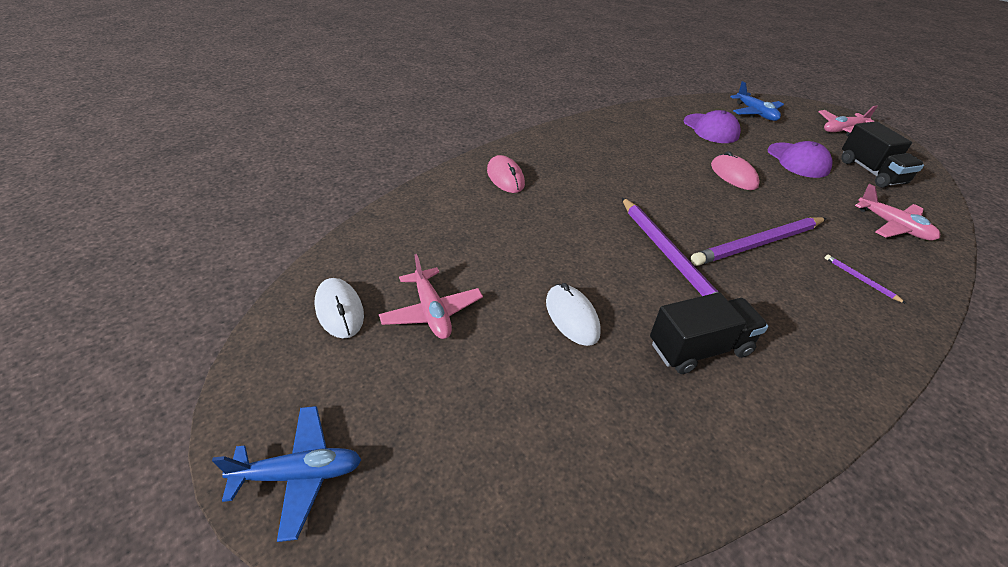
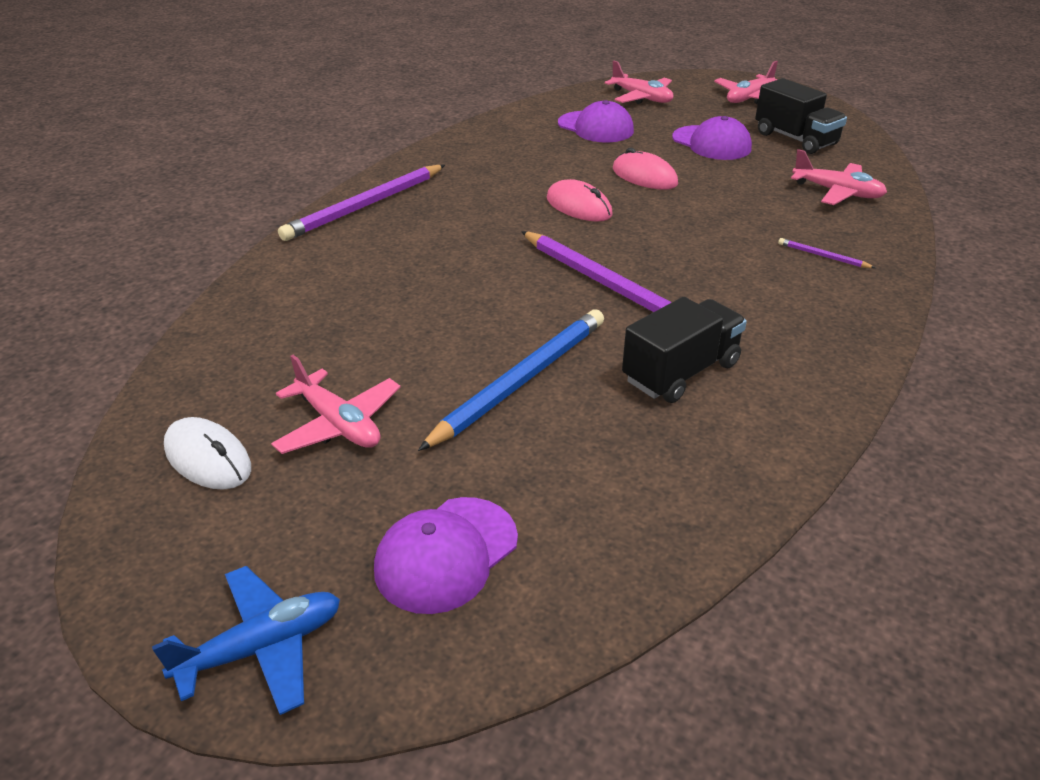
camera: 20 degrees left, 5 degrees down
pink mouse [487,155,525,193] -> pink mouse moved to [547,179,613,222]
white mouse [546,283,601,346] -> blue pencil [418,309,604,451]
purple pencil [691,217,827,266] -> purple pencil moved to [278,165,445,241]
blue plane [730,81,784,121] -> pink plane [605,61,673,104]
none -> purple cap [374,497,518,614]

